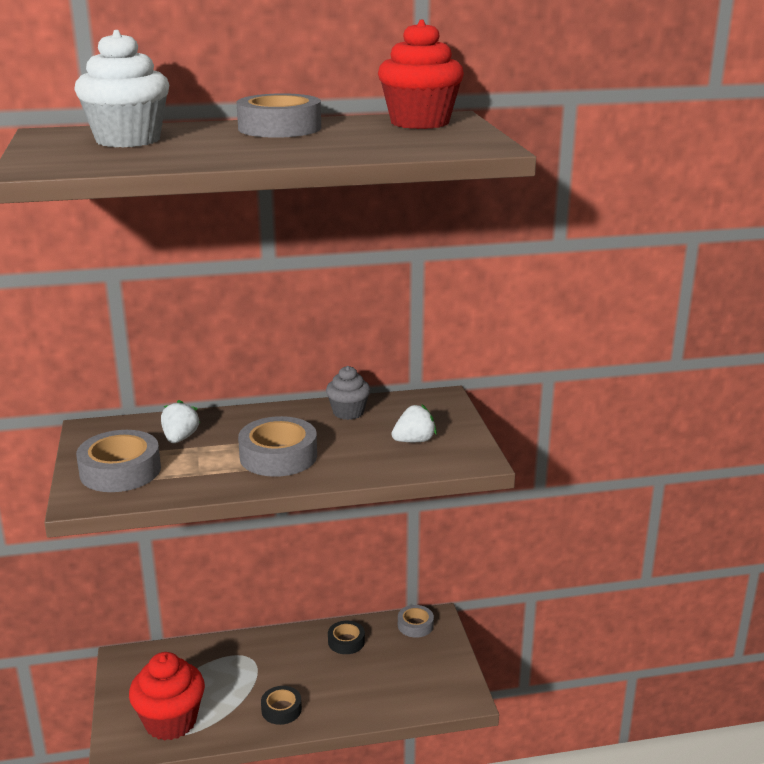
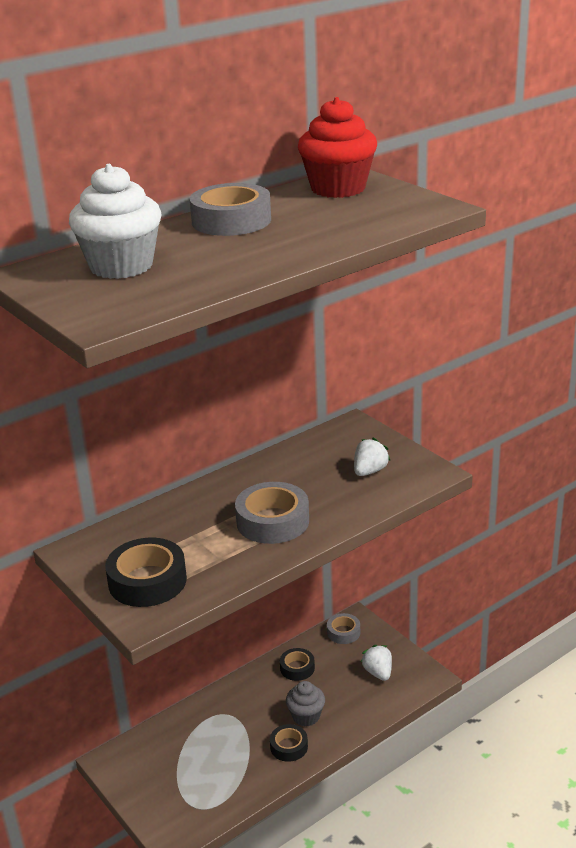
camera: 25 degrees left, 5 degrees up
grey tape [76,430,161,492] -> black tape [105,537,187,607]
red cupcake [129,652,205,741] -> none
white strawberry [161,400,200,443] -> white strawberry moved to [361,645,392,681]
grey cupcake [326,366,371,420] -> grey cupcake moved to [286,681,325,727]

